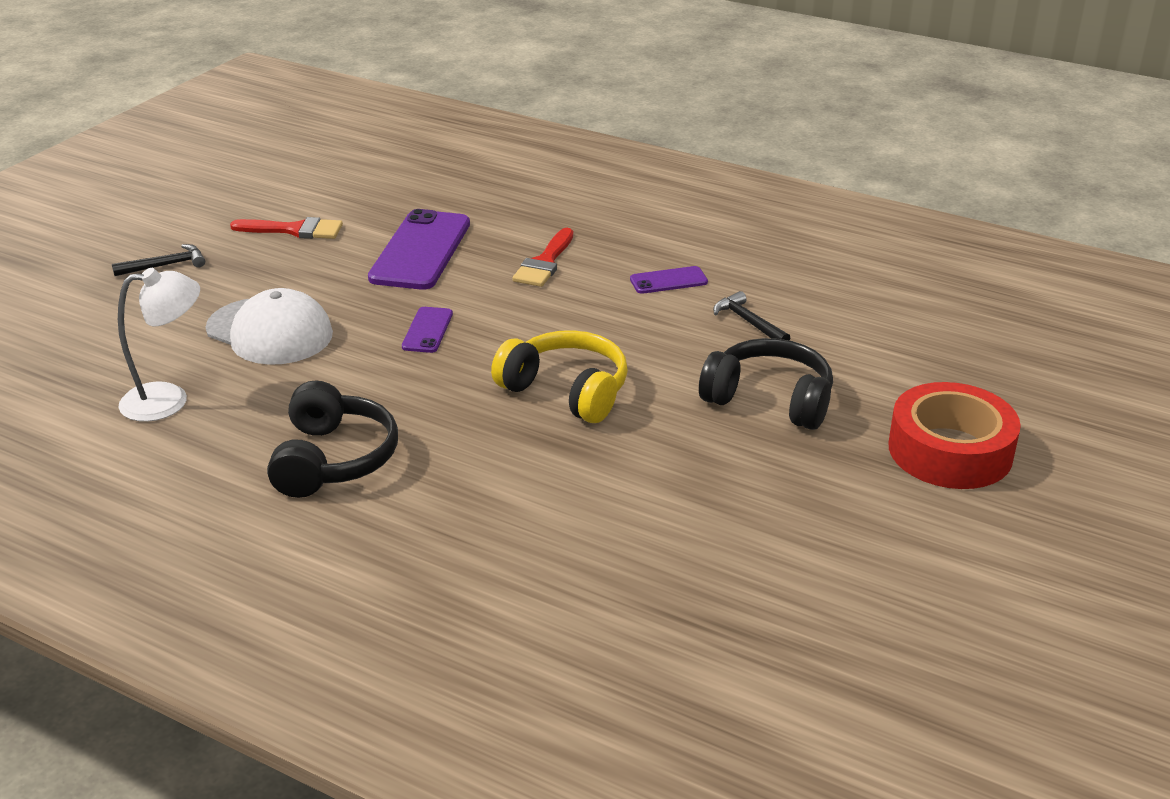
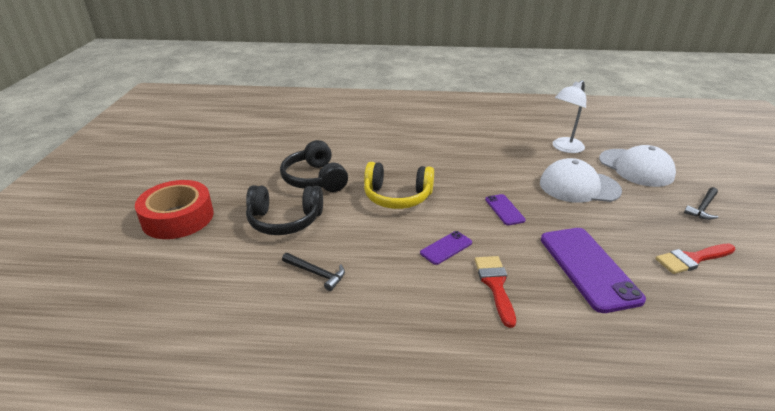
camera: 155 degrees right, 0 degrees up
black headphones [267,381,398,498] -> black headphones moved to [280,140,348,192]
purple phone [630,266,708,294] -> purple phone moved to [420,231,472,265]
none -> white cap [599,145,676,187]

